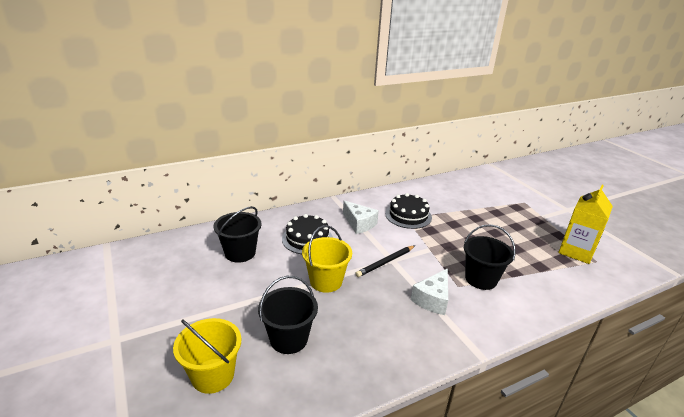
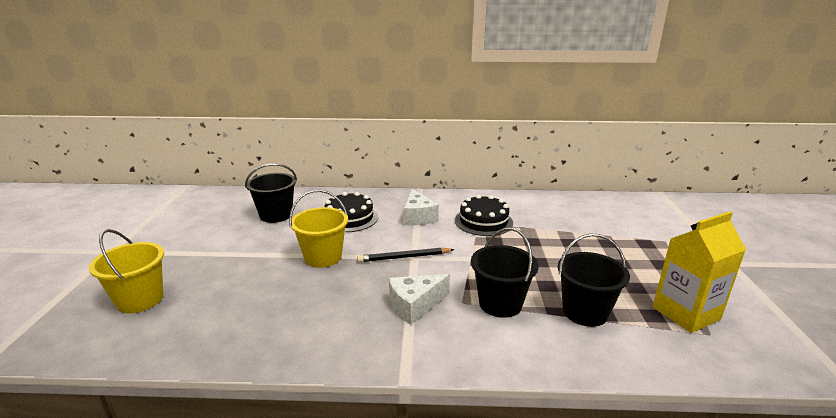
camera: 30 degrees right, 5 degrees down
black bucket [258,276,318,354] -> black bucket moved to [558,233,630,327]

